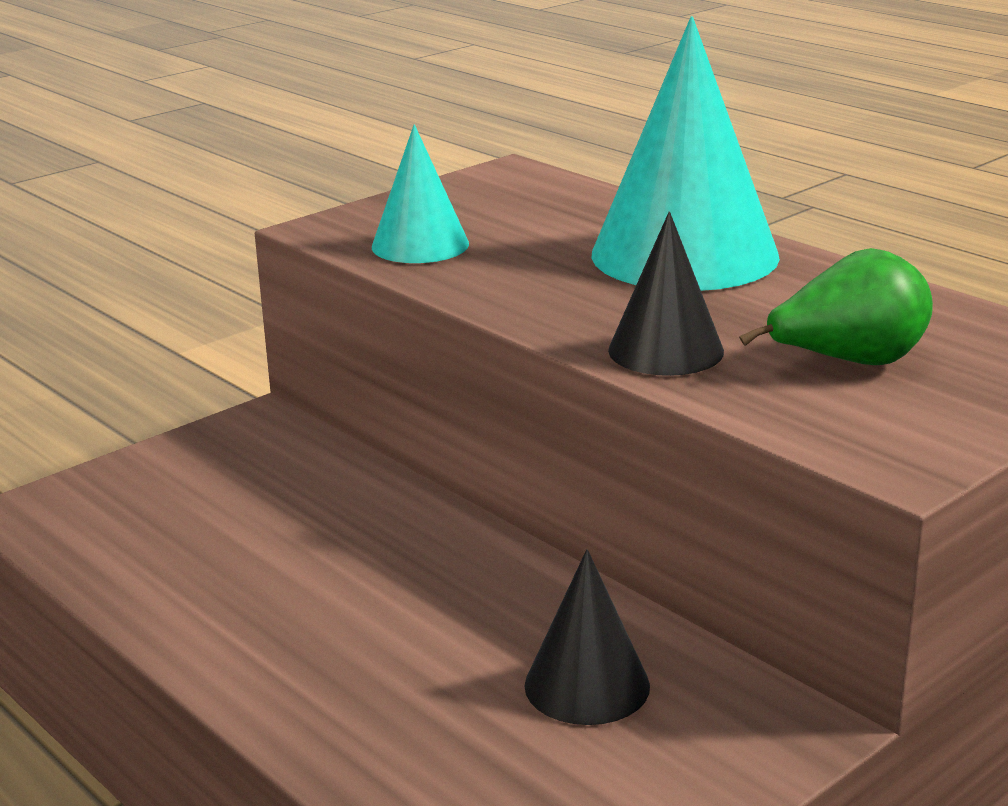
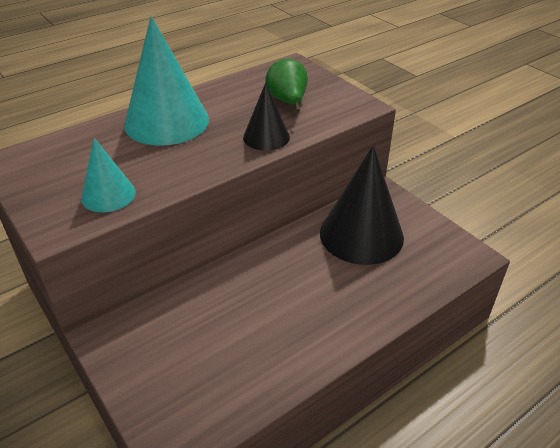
camera: 85 degrees left, 15 degrees up
black cone [525,549,650,725] -> black cone [320,145,404,265], size x1.86

